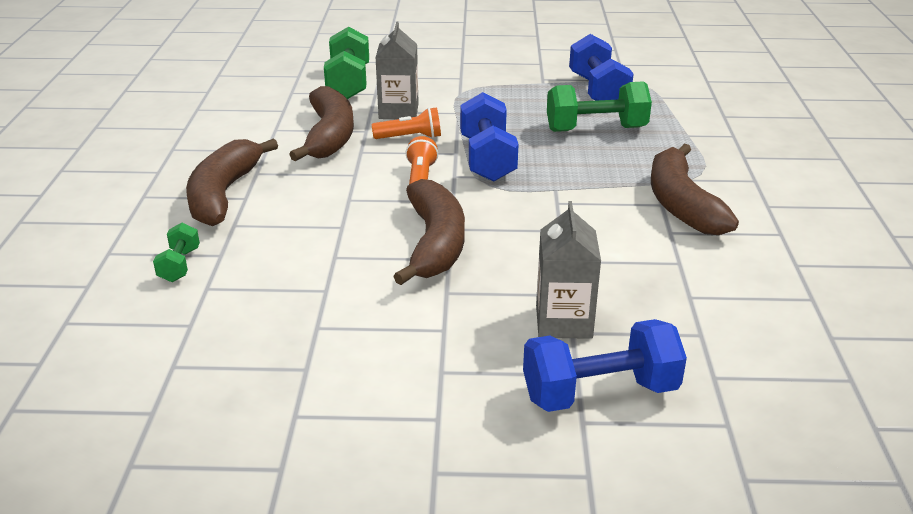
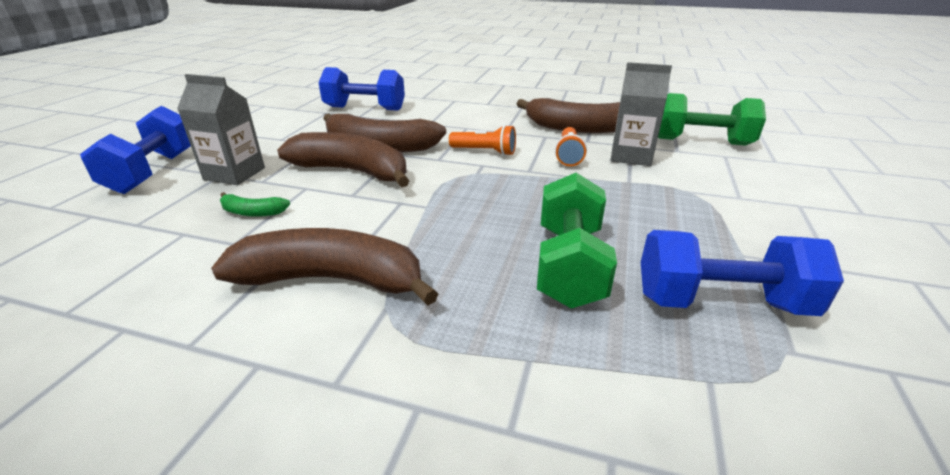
camera: 105 degrees right, 0 degrees up
green dumbbell [153,223,200,282] -> none
brown banana [186,138,278,226] -> brown banana moved to [277,132,409,187]
blue dumbbell [460,92,518,182] -> blue dumbbell moved to [319,67,405,111]
none -> green banana [220,192,290,217]

